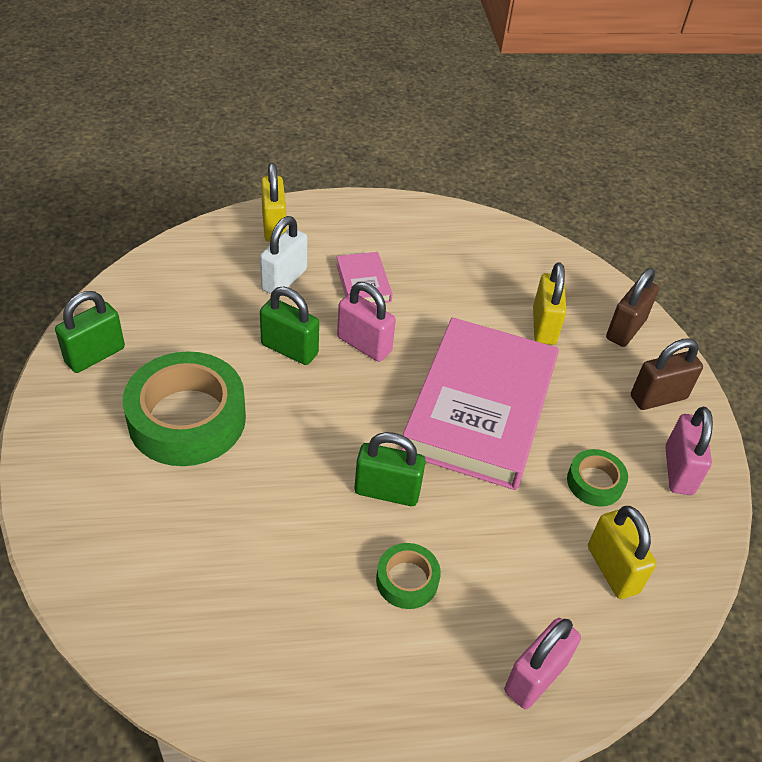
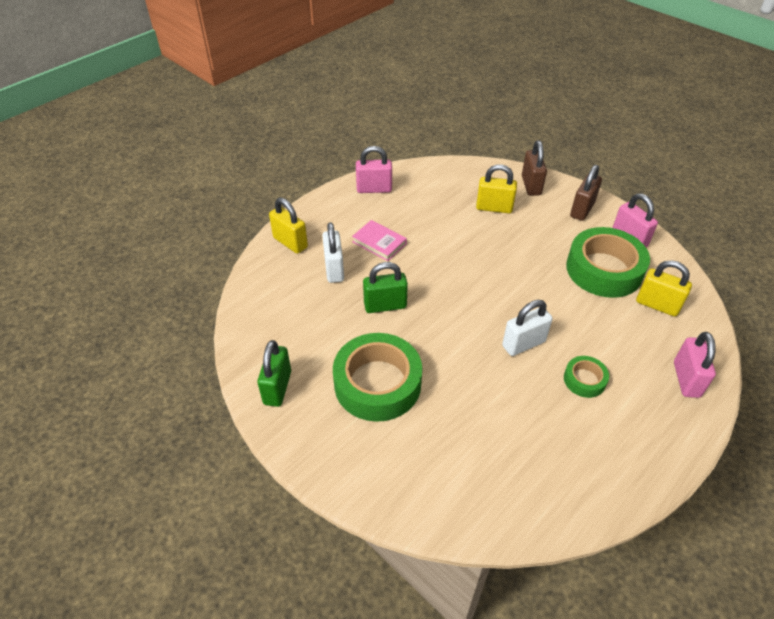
camera: 35 degrees left, 0 degrees up
pink padlock [337,282,396,362] -> pink padlock moved to [356,146,392,193]
green padlock [354,432,426,506] -> white padlock [502,300,553,356]
pink book [401,317,559,490] -> none
yellow padlock [533,262,567,345] -> yellow padlock turned 45 degrees counterclockwise [476,164,517,213]
green tape [567,449,628,507] -> green tape [566,227,650,298], size x2.08

